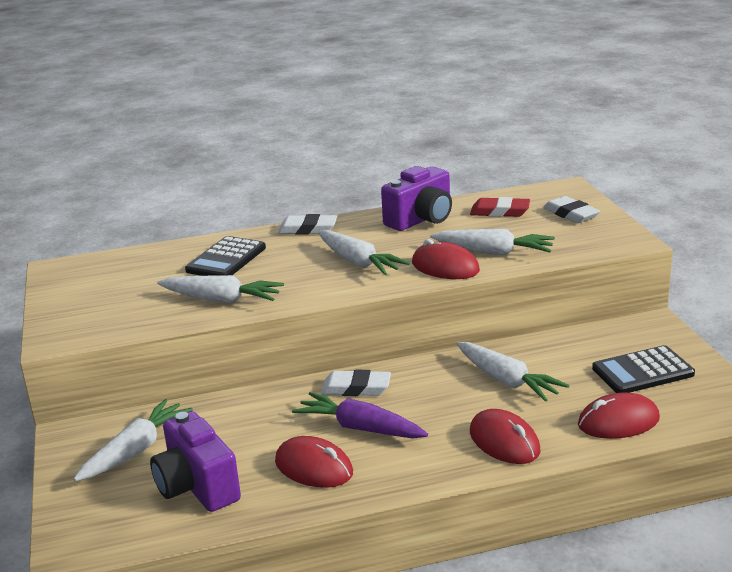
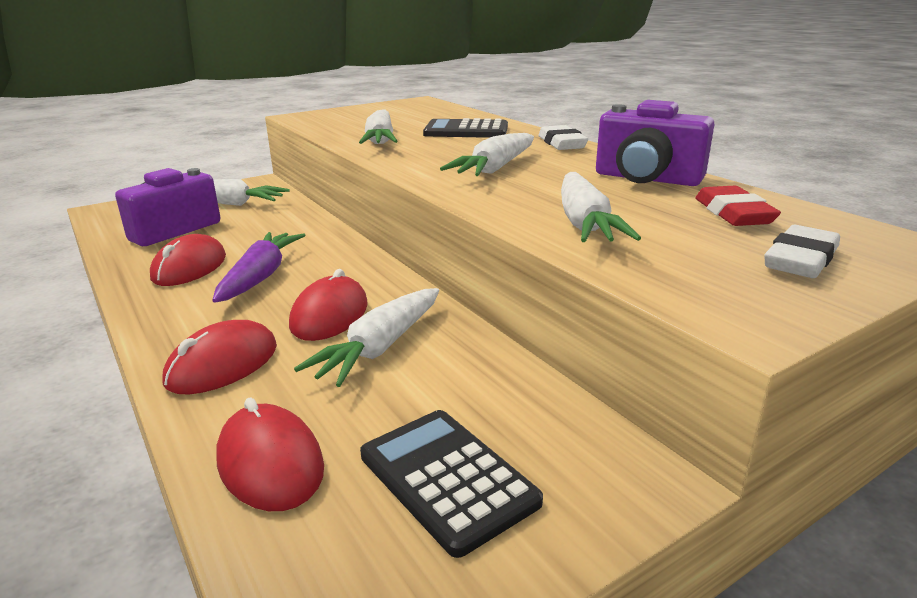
camera: 70 degrees right, 0 degrees up
white eraser [321,370,391,396] -> none
red mouse [412,239,480,279] -> red mouse moved to [289,269,368,341]

